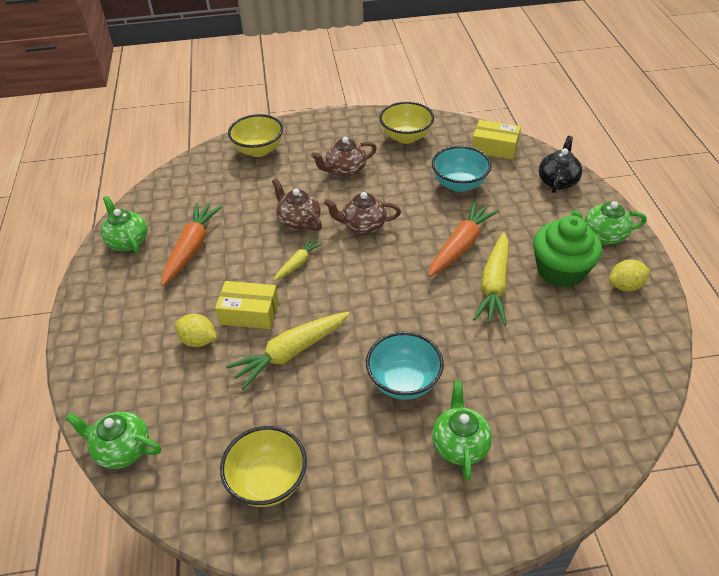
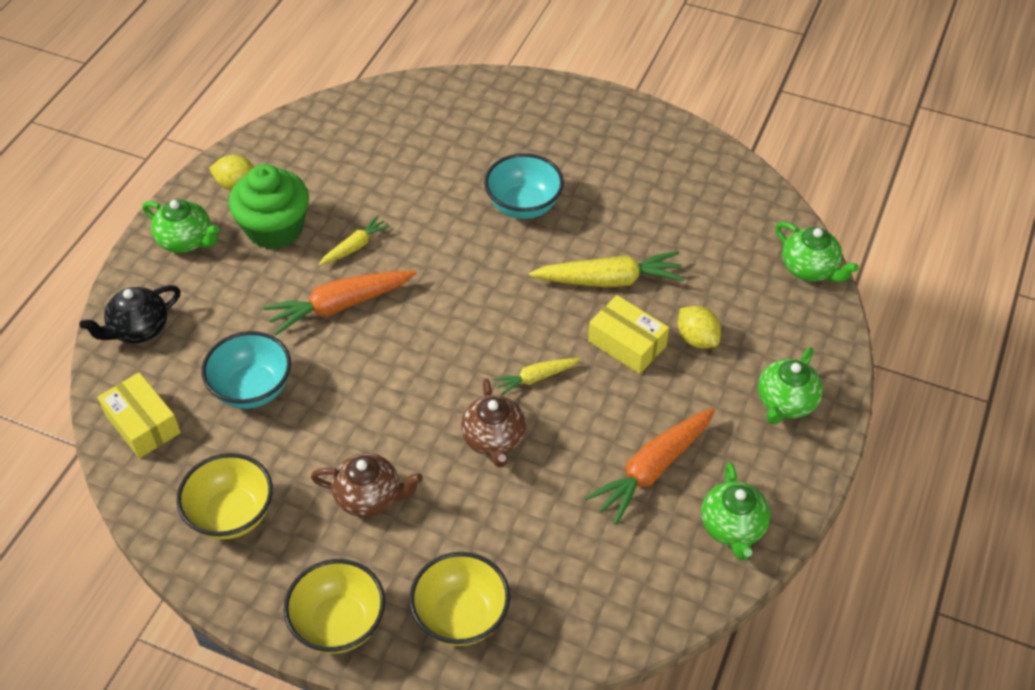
camera: 150 degrees left, 5 degrees up
yellow bowl [220,426,307,507] -> yellow bowl moved to [284,559,385,654]
brown teapot [324,192,401,234] -> none
green teapot [432,381,492,481] -> green teapot moved to [758,347,823,424]
yellow carrot [473,232,509,326] -> yellow carrot [319,215,391,265], size x0.56

